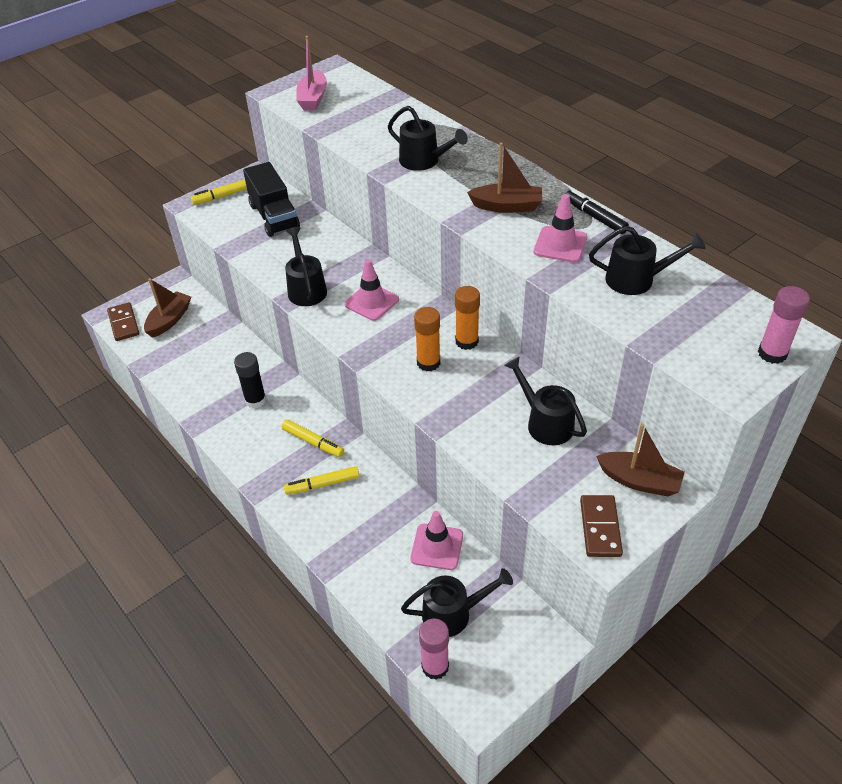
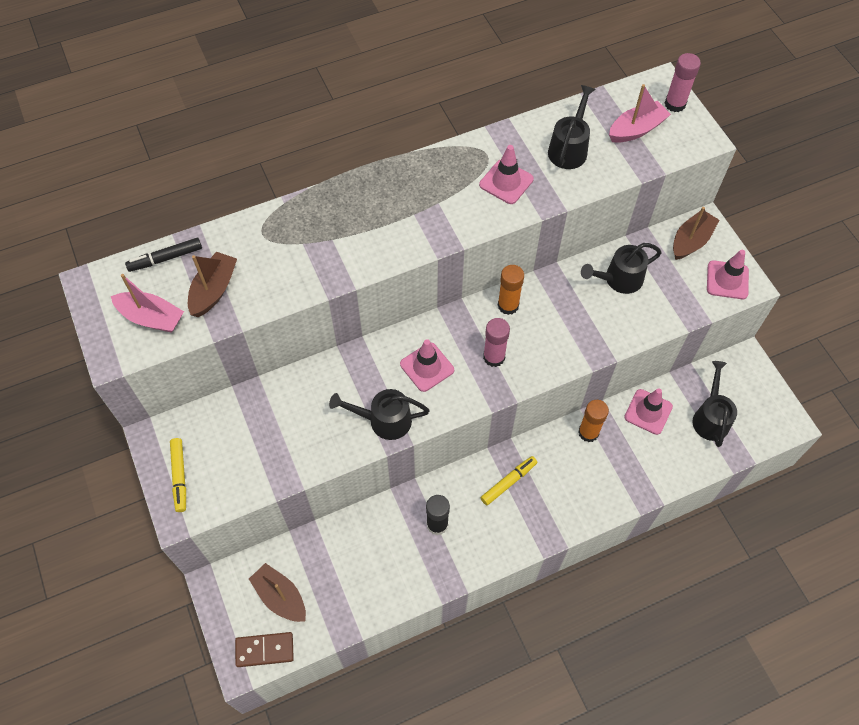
camera: 75 degrees left, 15 degrees up
black truck [243,162,300,237] -> none
yellow marker [284,466,359,495] -> none
black watering can [388,106,468,171] -> none
orange glue stick [414,307,440,371] -> orange glue stick moved to [578,400,609,442]
pink glue stick [419,619,449,680] -> pink glue stick moved to [483,318,510,367]
brown boat [467,143,542,213] -> brown boat moved to [188,252,237,317]
black marker [566,190,629,234] -> black marker moved to [125,238,202,272]
brown domino [580,495,623,557] -> pink traffic cone [707,250,749,299]
none -> pink boat [609,84,671,143]

